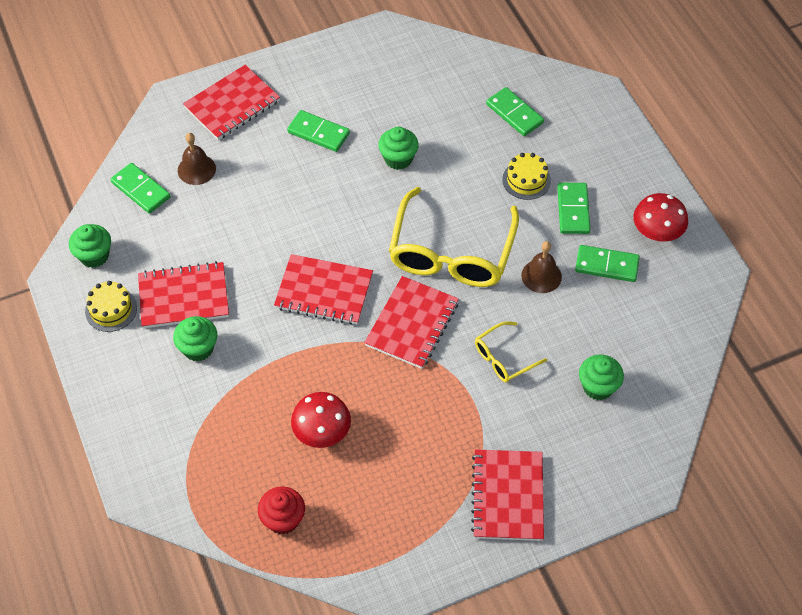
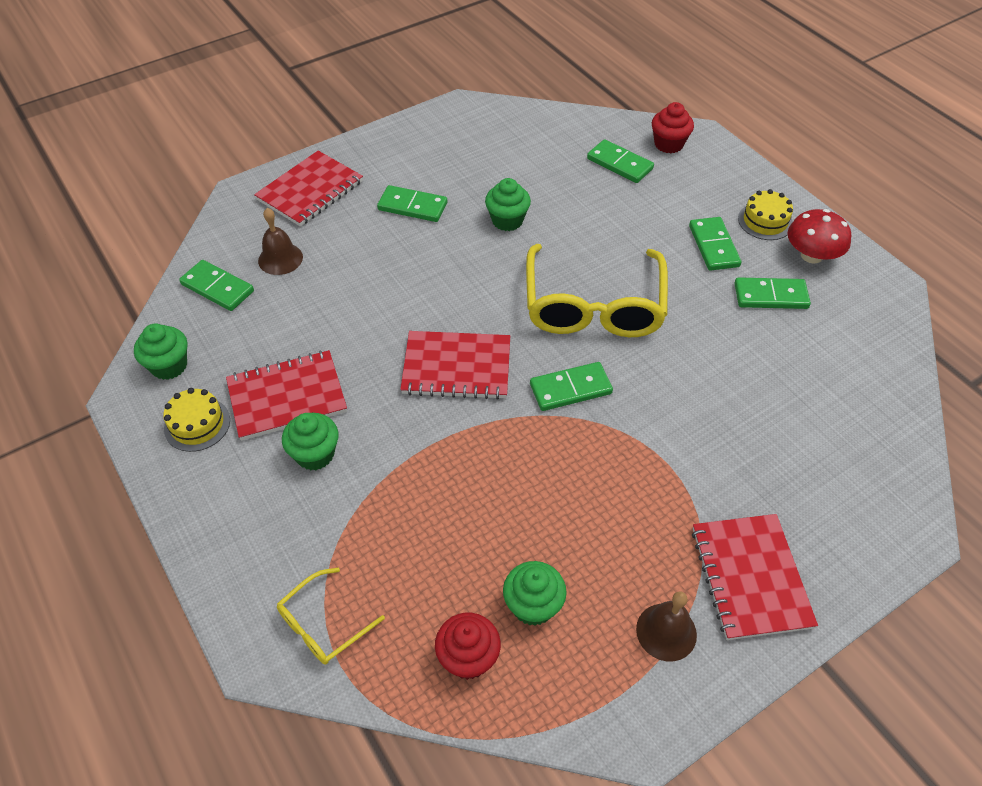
camera: 10 degrees left, 5 degrees down
red mushroom [291,392,351,448] -> none
red notebook [364,276,459,369] -> green domino [530,362,613,411]
yellow glasses [475,321,547,383] -> yellow glasses moved to [277,567,385,665]
yellow cake [502,153,551,200] -> yellow cake moved to [738,189,793,240]
brown bell [521,241,562,293] -> brown bell moved to [636,591,697,661]
green cupcake [579,354,624,400] -> green cupcake moved to [503,561,567,626]
none -> red cupcake [652,102,694,153]

